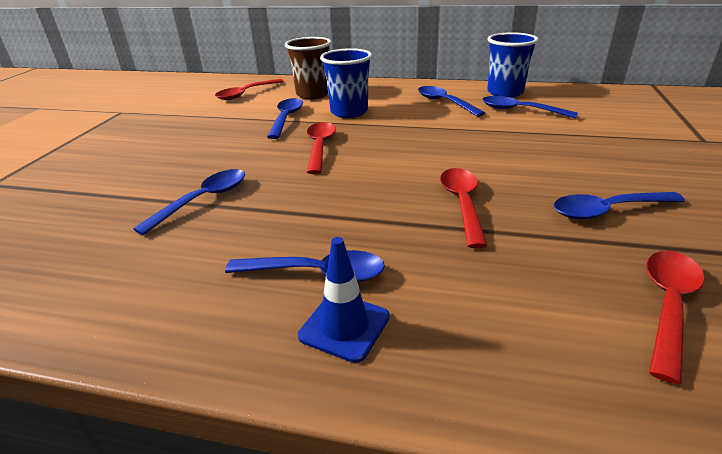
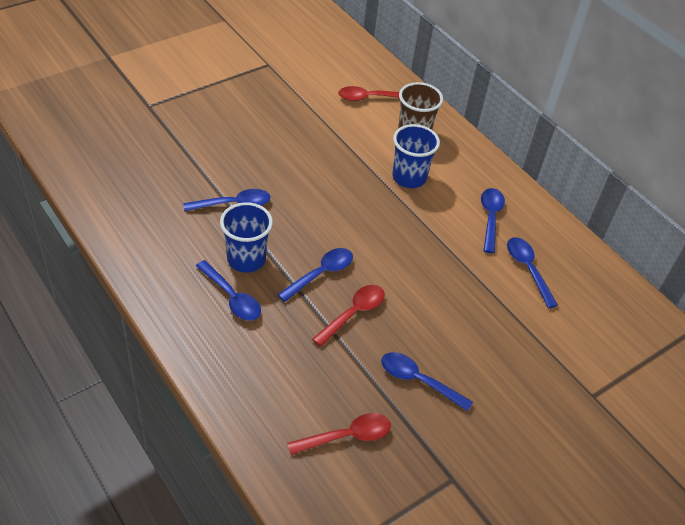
camera: 35 degrees right, 15 degrees up
blue spoon [267,98,303,139] -> blue spoon moved to [277,248,353,302]
blue traffic cone [298,237,390,363] -> none
red spoon [307,122,336,174] -> none
blue cup [487,32,539,98] -> blue cup moved to [220,202,273,273]

